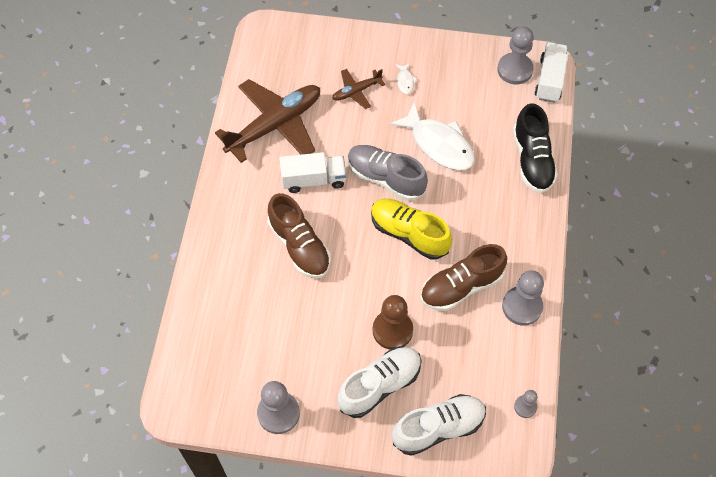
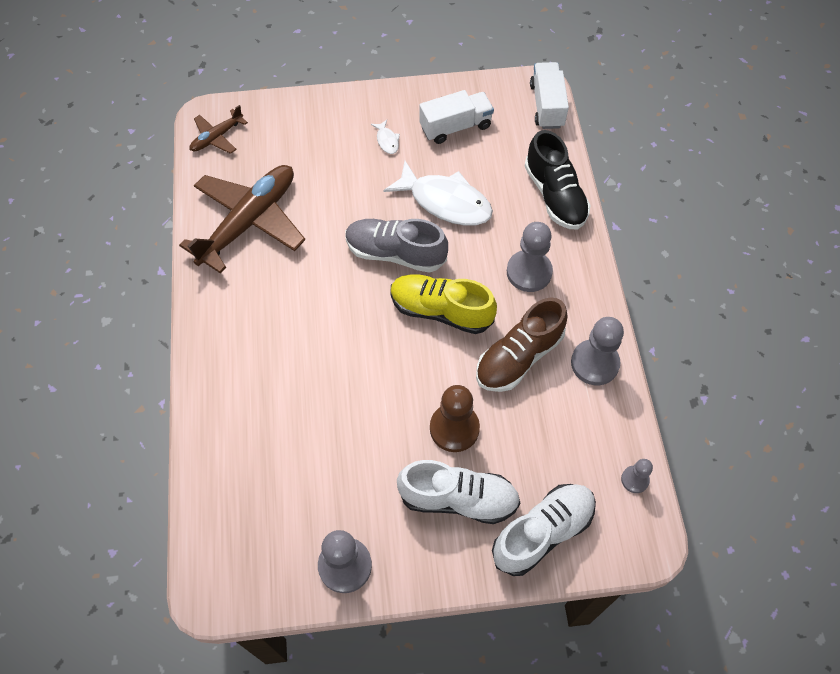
camera: 15 degrees left, 0 degrees up
brown shoe [268,193,331,278] -> none
white truck [279,152,346,193] -> white truck moved to [420,90,494,144]
brown plane [332,69,385,109] -> brown plane moved to [190,105,248,154]
white shoe [338,347,422,418] -> white shoe turned 60 degrees clockwise [397,460,520,524]
grey pawn [497,27,534,84] -> grey pawn moved to [507,222,553,292]

